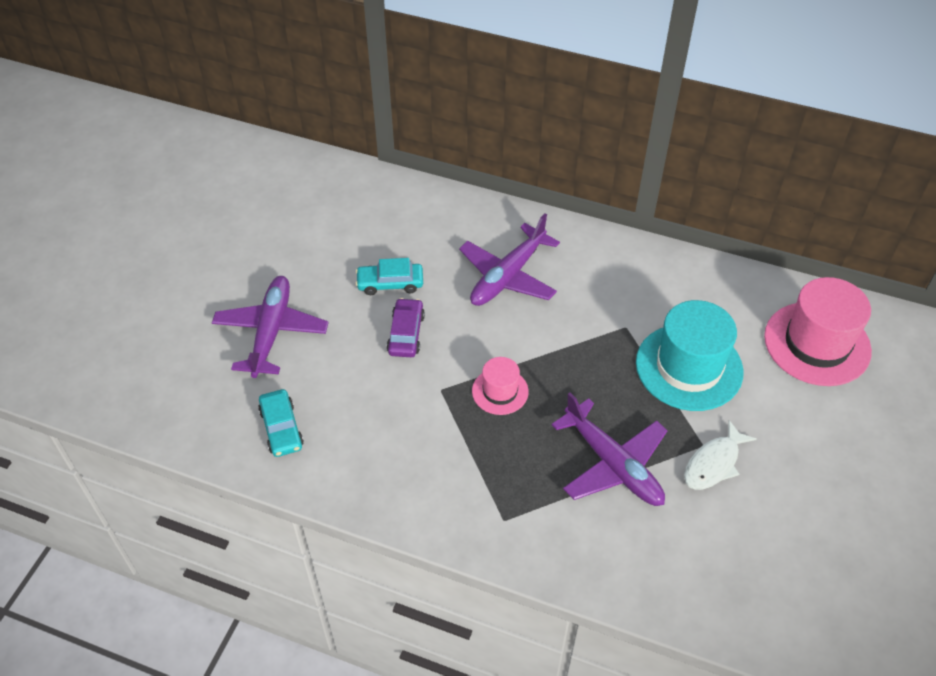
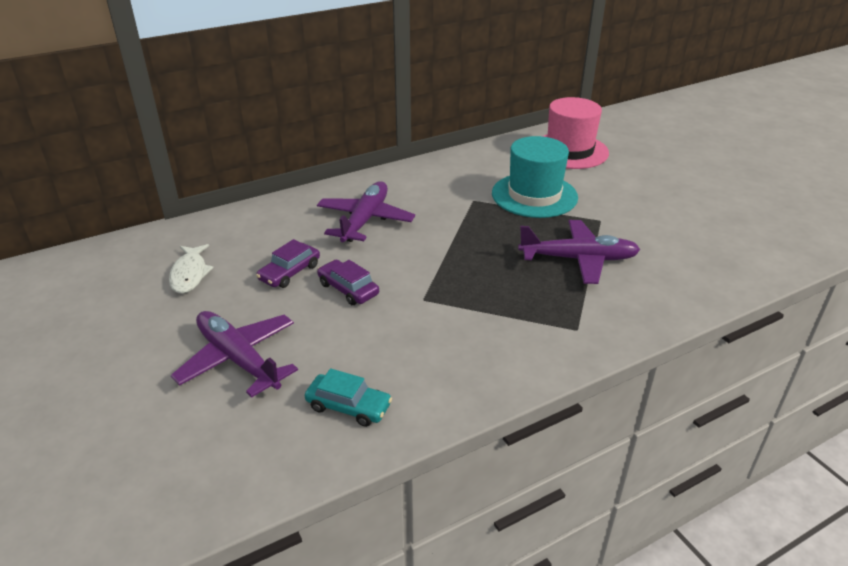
camera: 50 degrees left, 15 degrees down
turquoise car [356,258,423,295] -> purple car [256,239,320,288]
purple plane [459,214,560,306] -> purple plane turned 150 degrees counterclockwise [317,181,415,242]
pink hat [472,357,529,415] -> none
white fish [684,420,757,490] -> white fish moved to [169,244,214,293]

